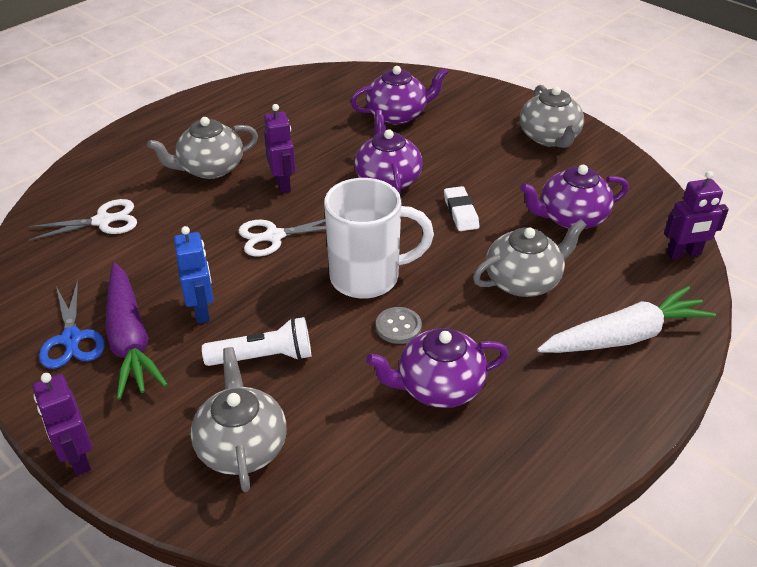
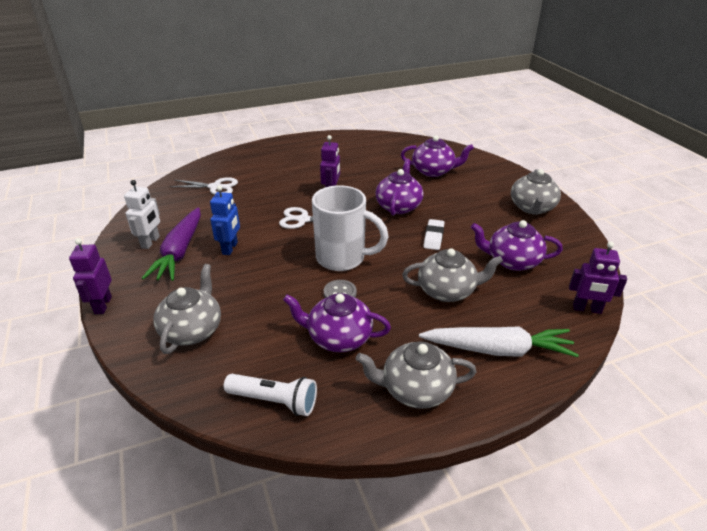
camera: 25 degrees right, 5 degrees down
blue scissors [39,280,105,369] -> white robot [124,180,160,249]
grey teapot [147,117,258,179] -> grey teapot moved to [356,342,476,409]
white flashlight [202,317,311,366] -> white flashlight moved to [224,374,317,416]

